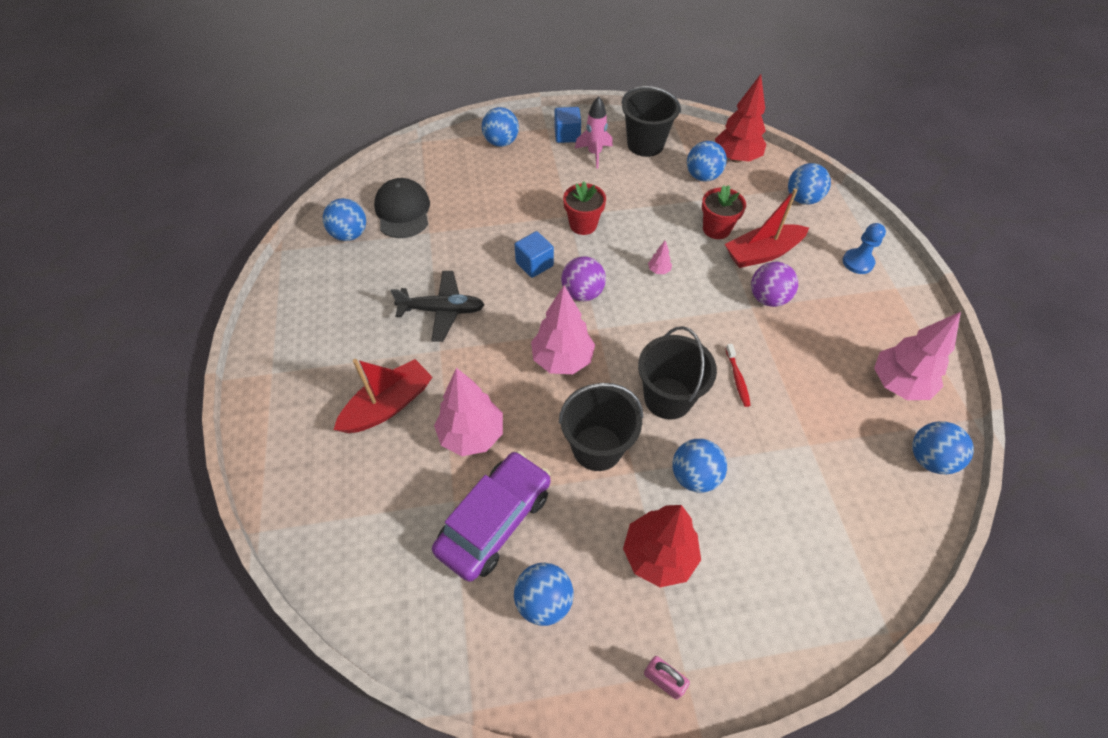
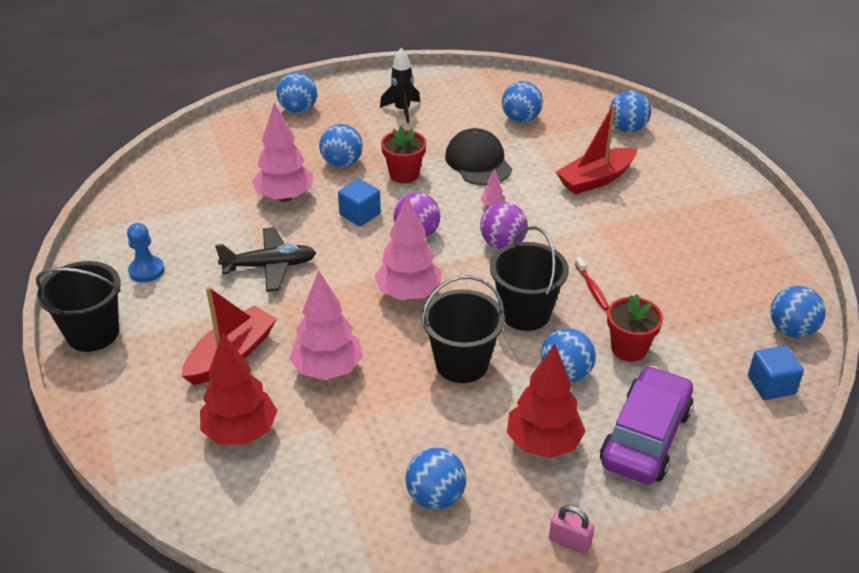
camera: 10 degrees left, 15 degrees down
blue ball [323,198,366,241] -> blue ball moved to [319,124,363,168]
black cap [374,178,430,238] -> black cap moved to [445,128,512,185]
purple car [432,451,551,582] -> purple car moved to [600,366,694,484]
blue cube [554,107,581,143] -> blue cube moved to [748,345,804,400]
pink rocket [575,96,613,169] -> black rocket [380,48,420,123]
black bucket [621,86,681,157] -> black bucket moved to [36,261,121,352]
red flower pot [702,185,746,239] -> red flower pot moved to [607,294,663,362]
red tree [715,74,767,163] -> red tree moved to [200,332,277,445]
purple ball [751,262,798,307] -> purple ball moved to [480,202,528,249]
blue pawn [843,223,886,274] -> blue pawn moved to [127,223,164,282]
pink tree [874,312,961,400] -> pink tree moved to [252,103,313,202]

